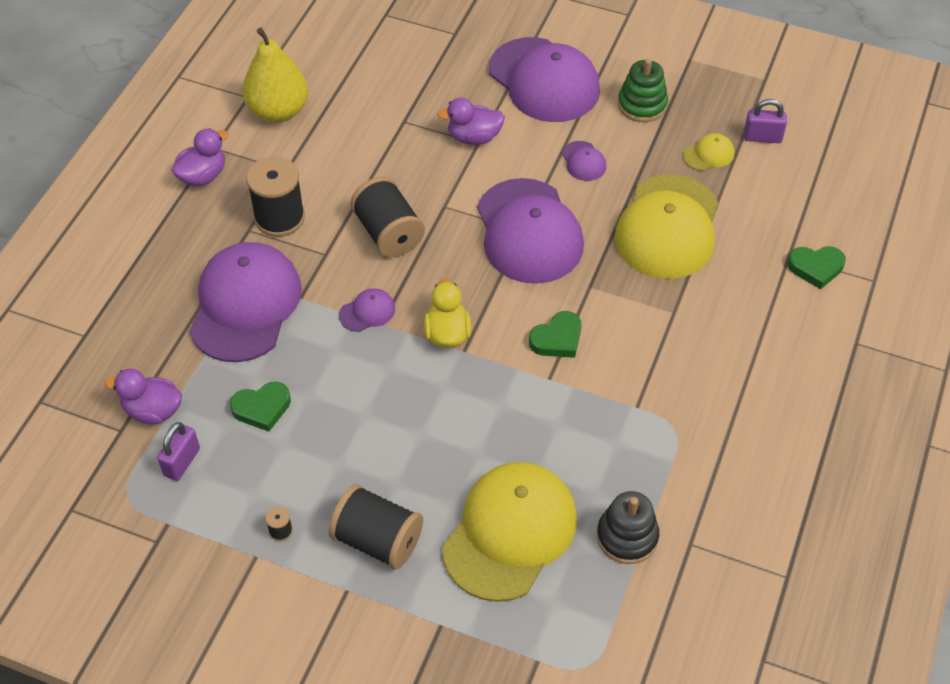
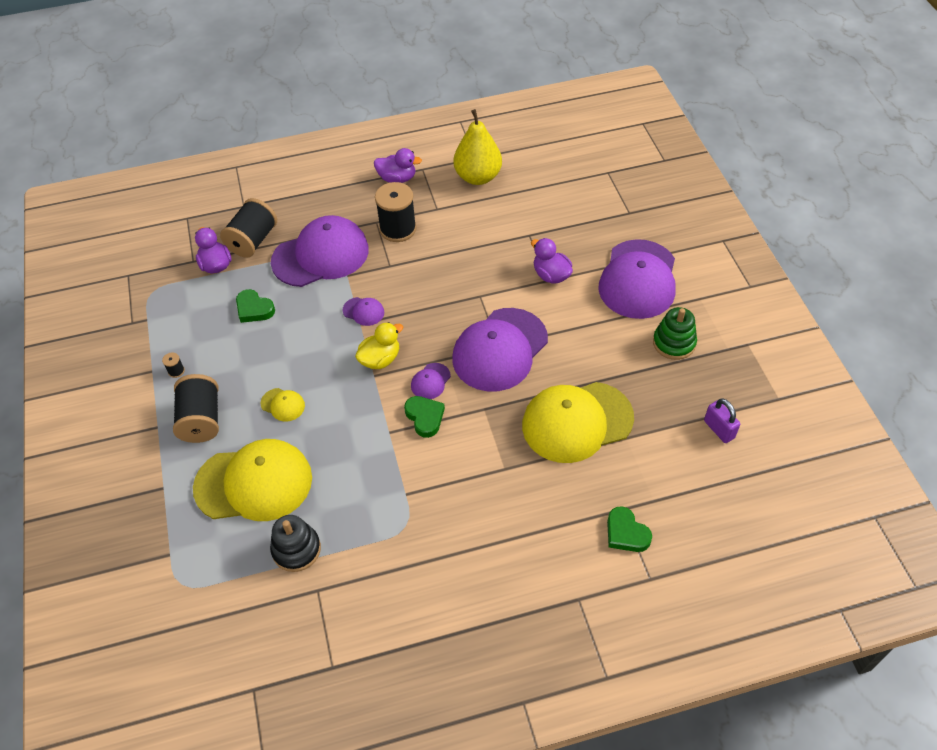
camera: 55 degrees right, 0 degrees up
purple padlock [157,422,200,481] -> none
black spool [350,177,425,257] -> black spool moved to [220,198,277,258]
green heart [529,311,581,358] -> green heart turned 135 degrees counterclockwise [404,396,445,438]
purple cap [562,141,606,181] -> purple cap moved to [411,363,451,399]
yellow cap [683,133,734,171] -> yellow cap moved to [260,388,305,422]

